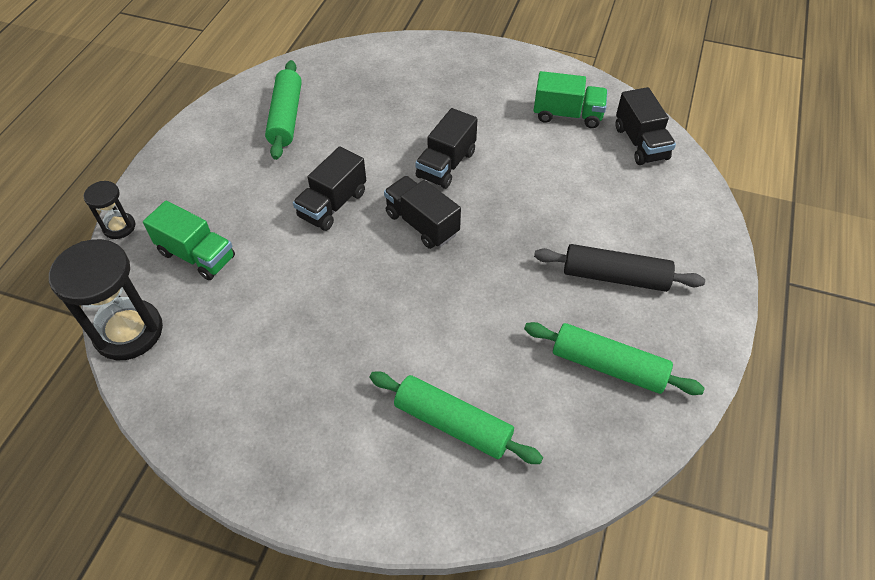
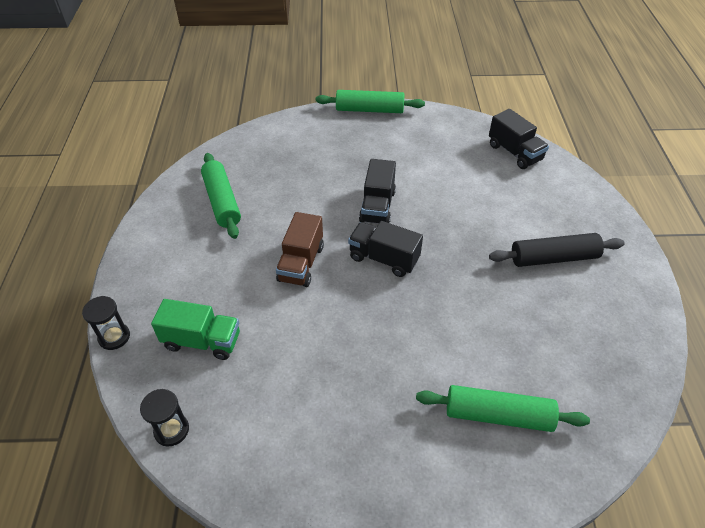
camera: 20 degrees left, 5 degrees down
black hourglass [49,239,163,360] -> black hourglass [140,389,189,447], size x0.52
black truck [293,146,366,231] -> brown truck [276,212,324,287]
green rolling pin [524,322,705,395] -> green rolling pin moved to [316,90,425,113]
green truck [534,71,608,128] -> none

